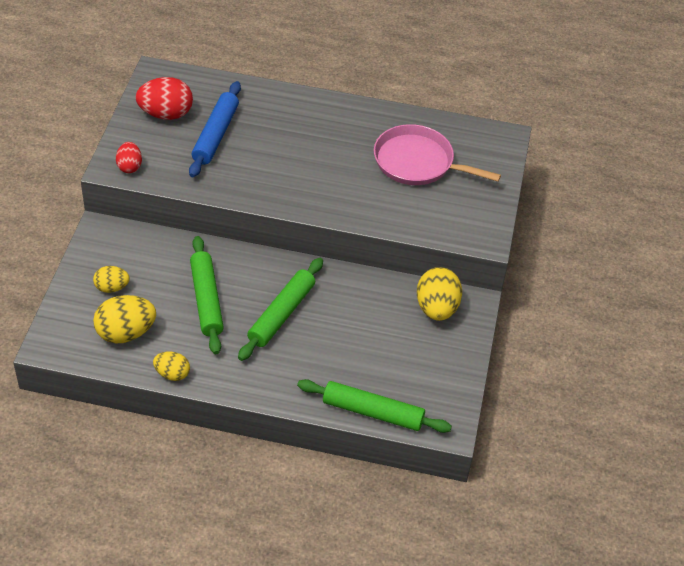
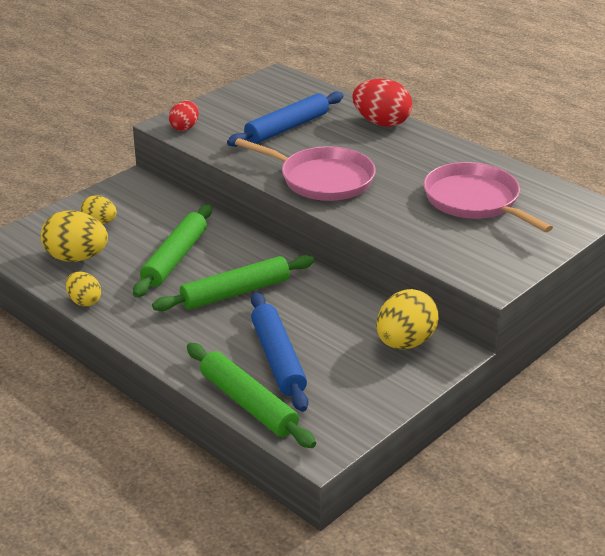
camera: 35 degrees right, 15 degrees down
red egg [136,77,193,120] -> red egg moved to [352,79,412,127]
none -> pink pan [235,138,376,201]
none -> blue rolling pin [251,292,308,412]

